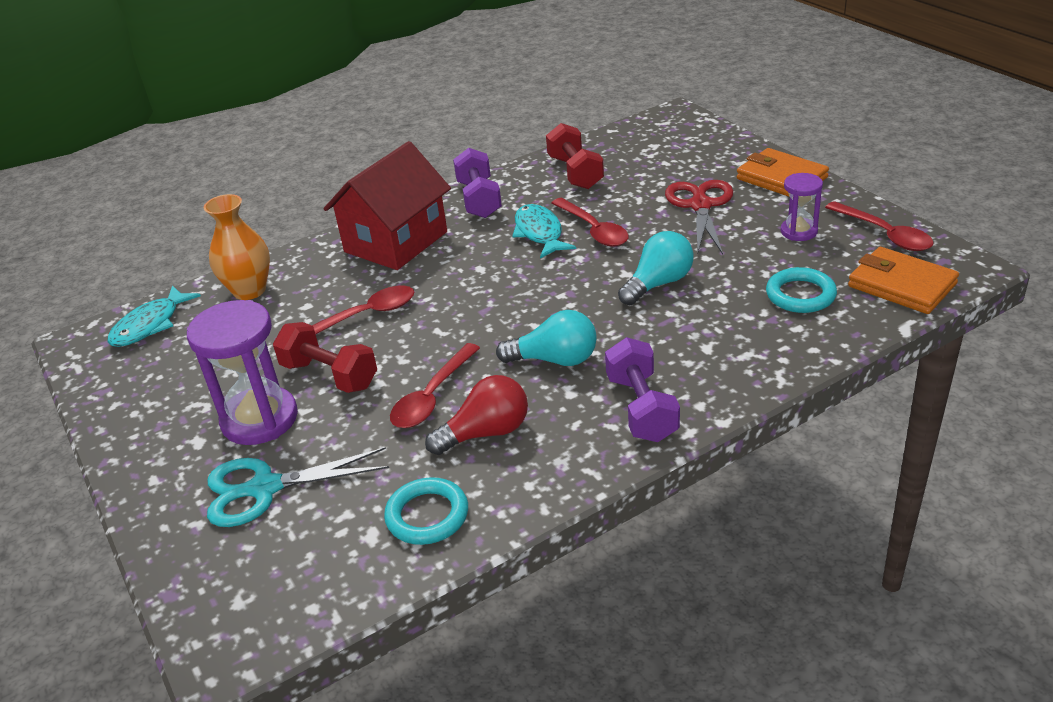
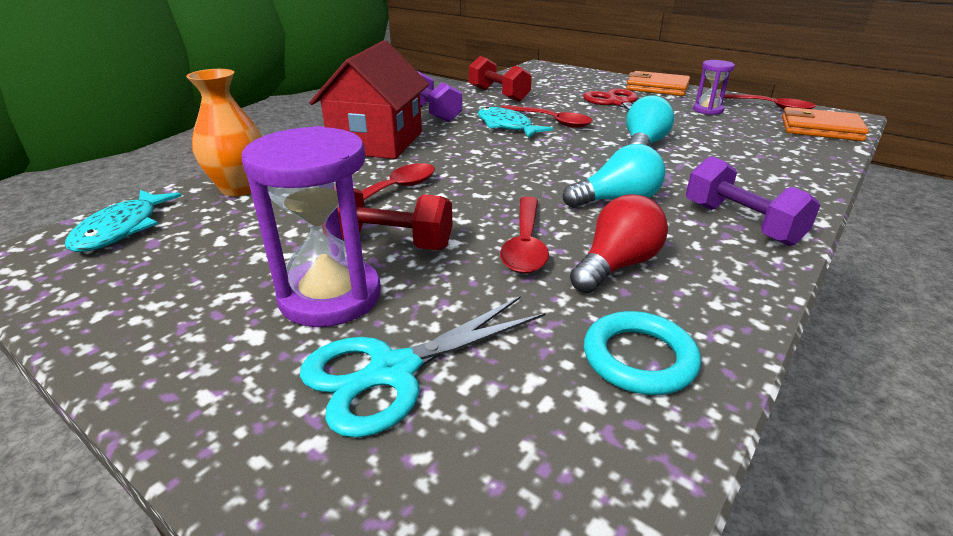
camera: 25 degrees left, 5 degrees down
turquoise ring [766,267,837,313] -> none

